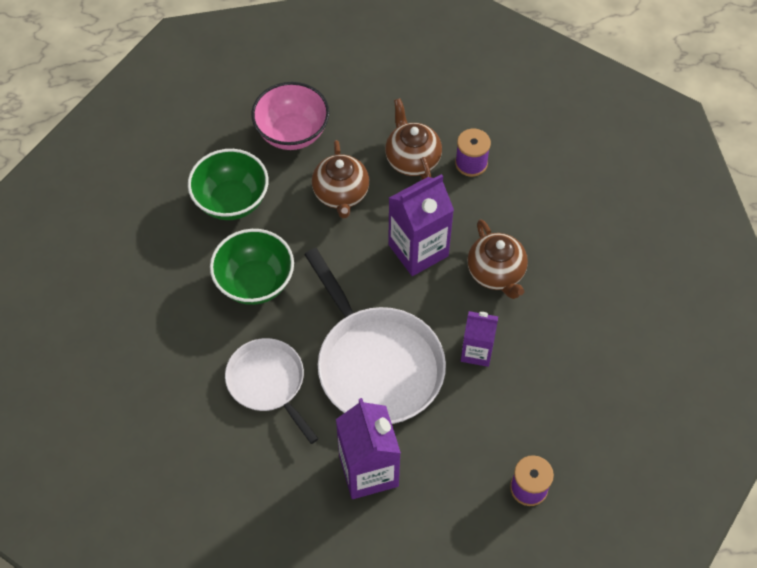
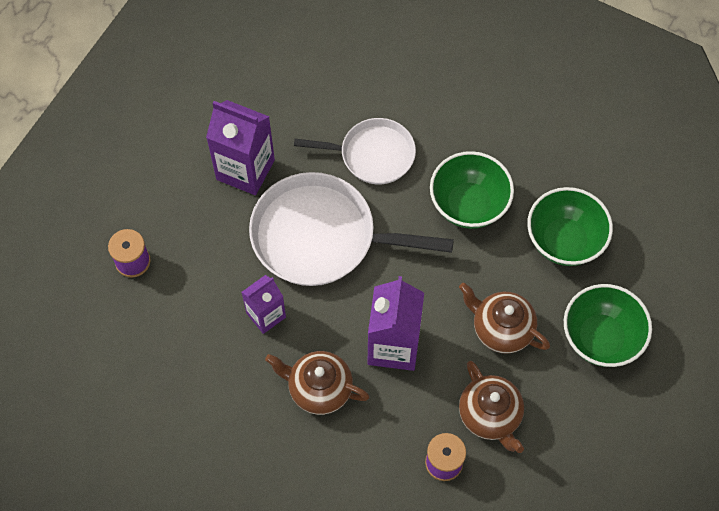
camera: 130 degrees right, 5 degrees up
pink bowl [251,82,329,150] -> green bowl [564,284,652,367]
brown teapot [385,98,442,180] -> brown teapot turned 45 degrees clockwise [459,361,524,453]

